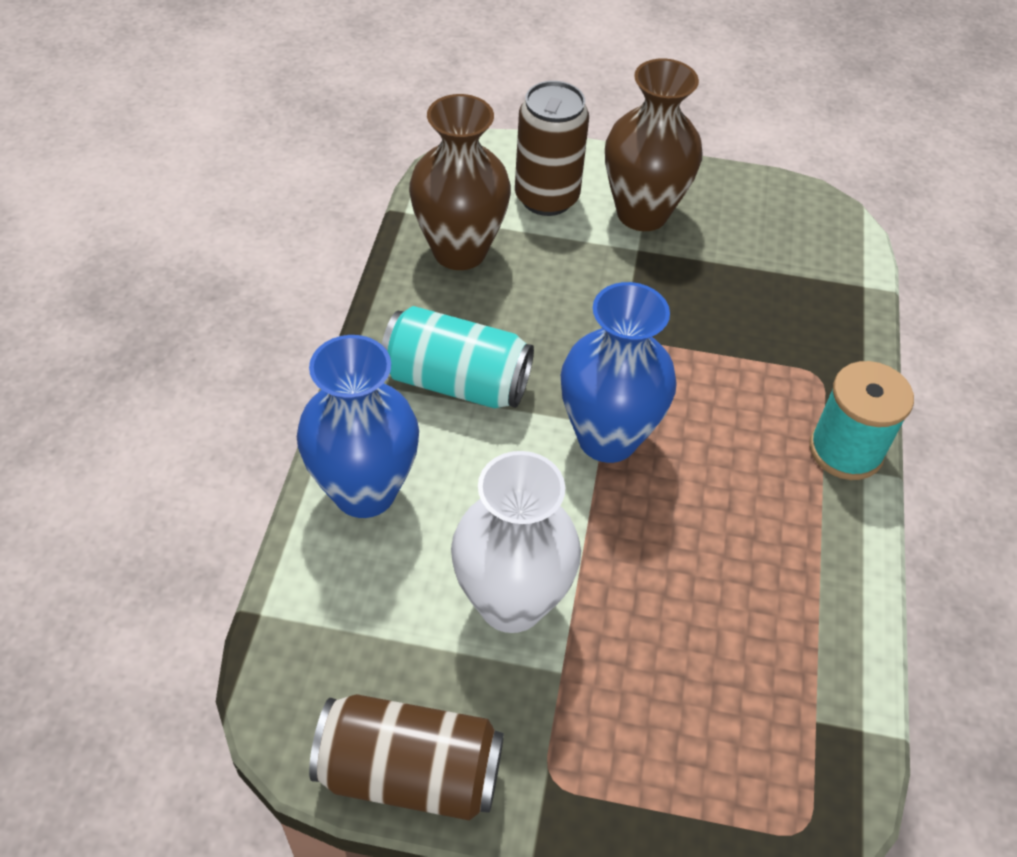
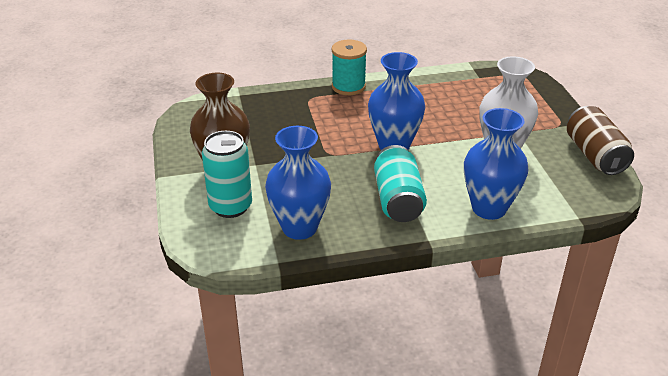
camera: 110 degrees left, 15 degrees down
brown vase [409,94,511,270] -> blue vase [265,126,331,240]
brown can [515,81,589,216] -> turquoise can [202,131,252,218]

